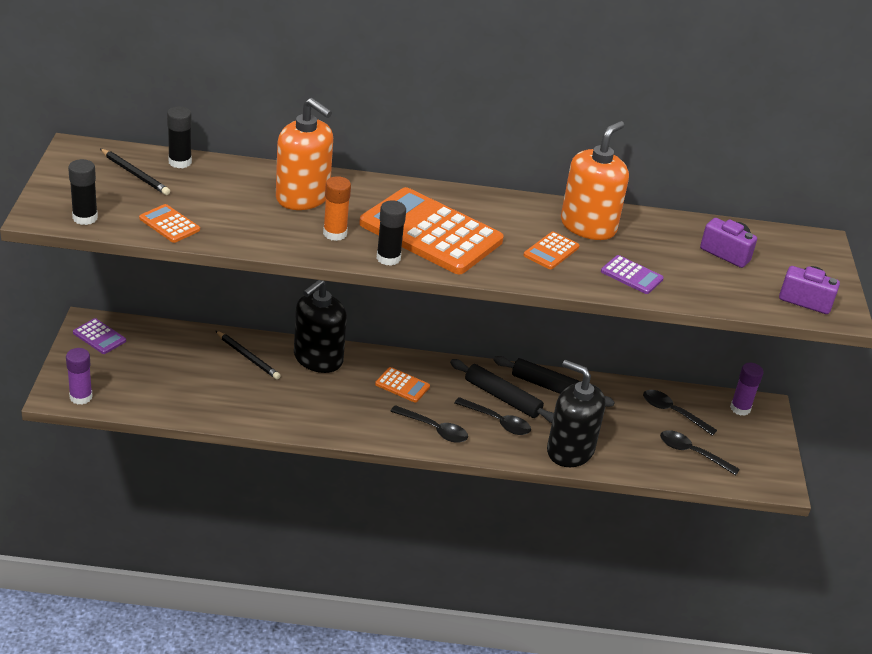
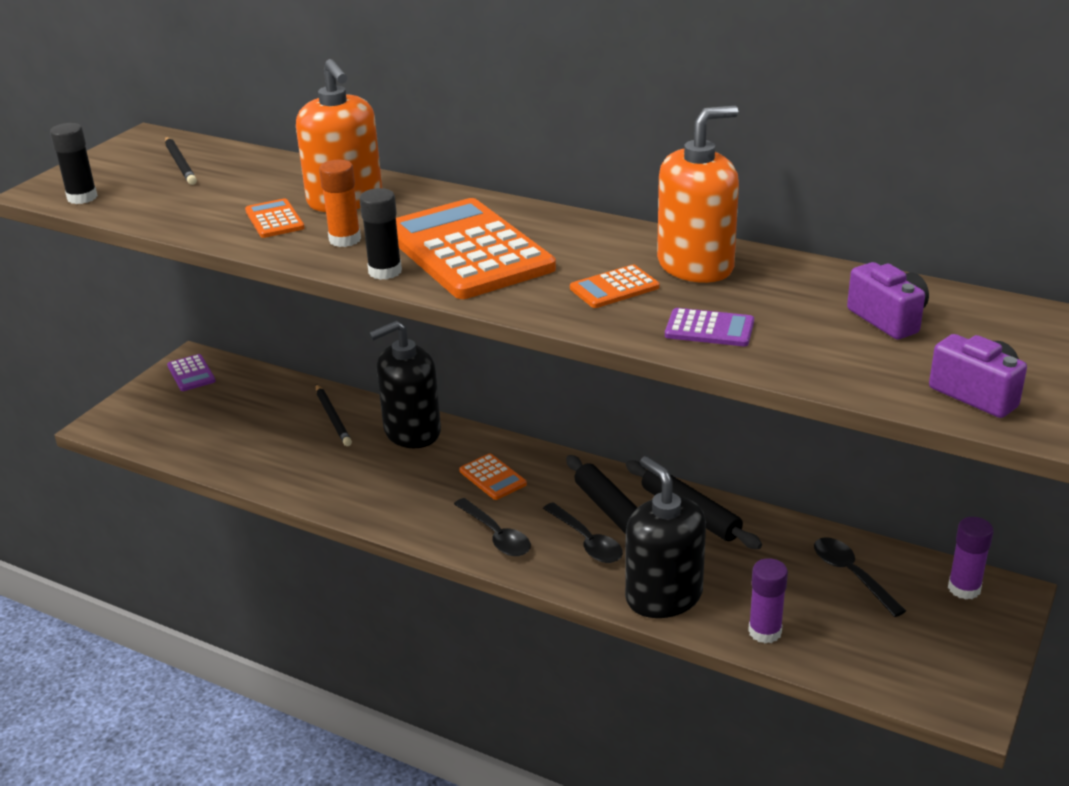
camera: 30 degrees right, 5 degrees down
purple glue stick [66,348,92,405] -> purple glue stick moved to [748,558,788,643]
orange calculator [139,204,200,243] -> orange calculator moved to [245,198,304,238]
black glue stick [167,106,192,168] -> none
purple calculator [601,255,664,294] -> purple calculator turned 45 degrees counterclockwise [665,308,754,346]
black spoon [660,430,740,475] -> none

